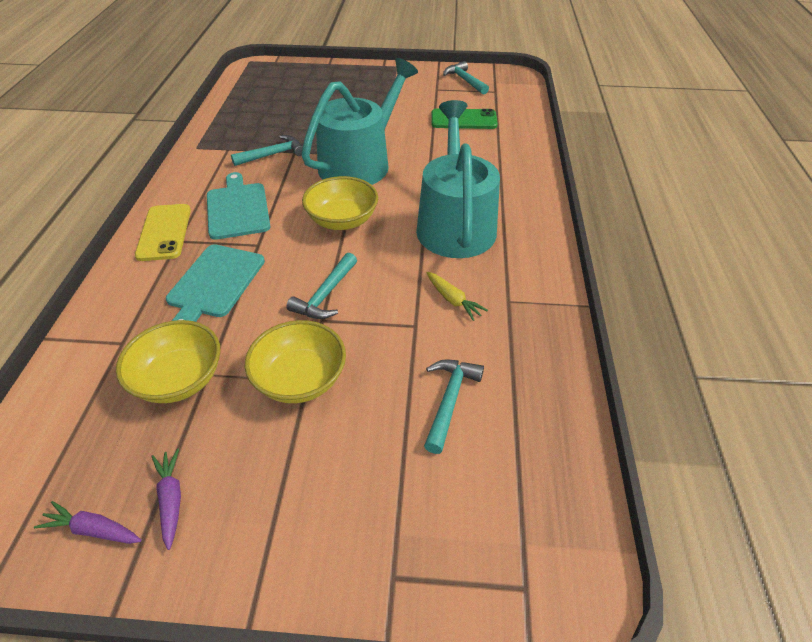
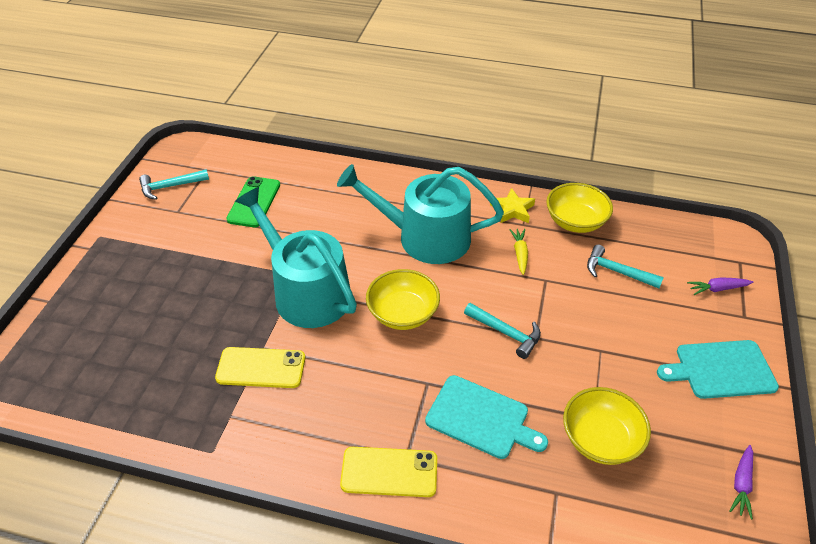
camera: 80 degrees left, 0 degrees up
purple carrot [151,448,181,550] -> purple carrot moved to [687,277,753,295]
turquoise cutting board [207,172,271,240] -> turquoise cutting board moved to [657,340,779,399]
turquoise hammer [231,135,303,166] -> yellow phone [215,347,305,388]
yellow bowl [245,320,346,403] -> yellow bowl moved to [546,183,613,233]
yellow carrot [427,272,488,321] -> yellow carrot turned 60 degrees counterclockwise [509,229,528,275]
none -> yellow star [490,188,535,223]

